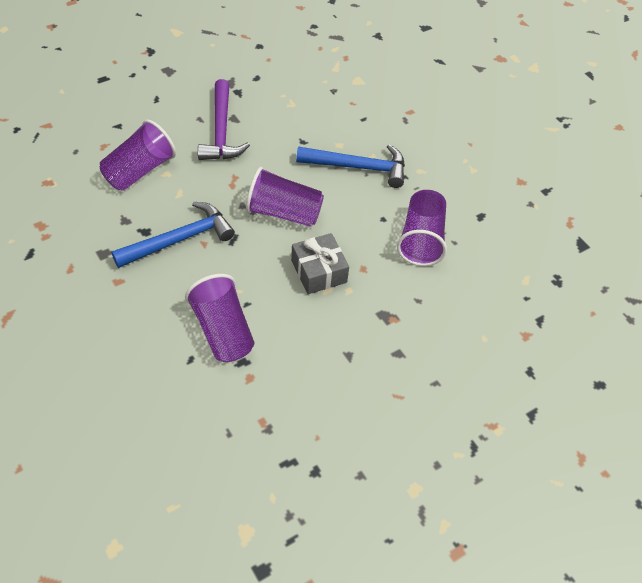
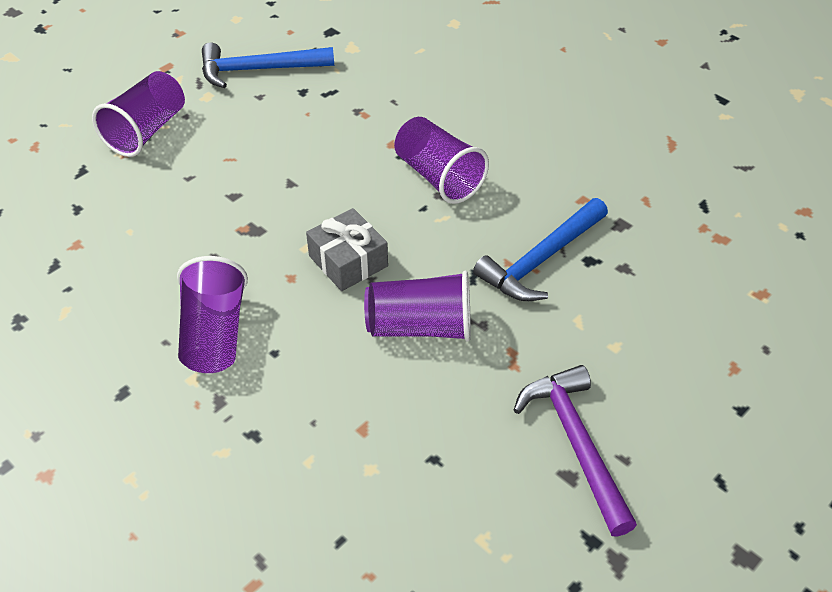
camera: 170 degrees right, 5 degrees down
purple cup [100,120,176,191] -> purple cup moved to [92,71,185,157]
blue hammer [296,144,405,188] -> blue hammer moved to [202,43,334,88]

